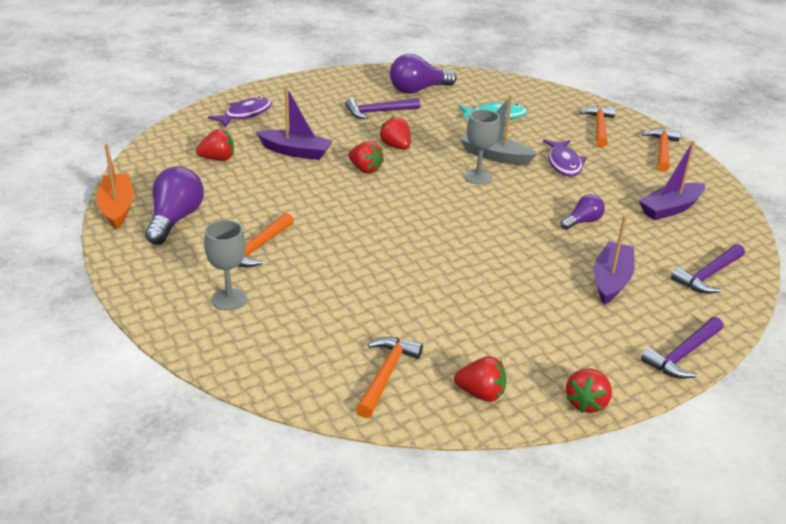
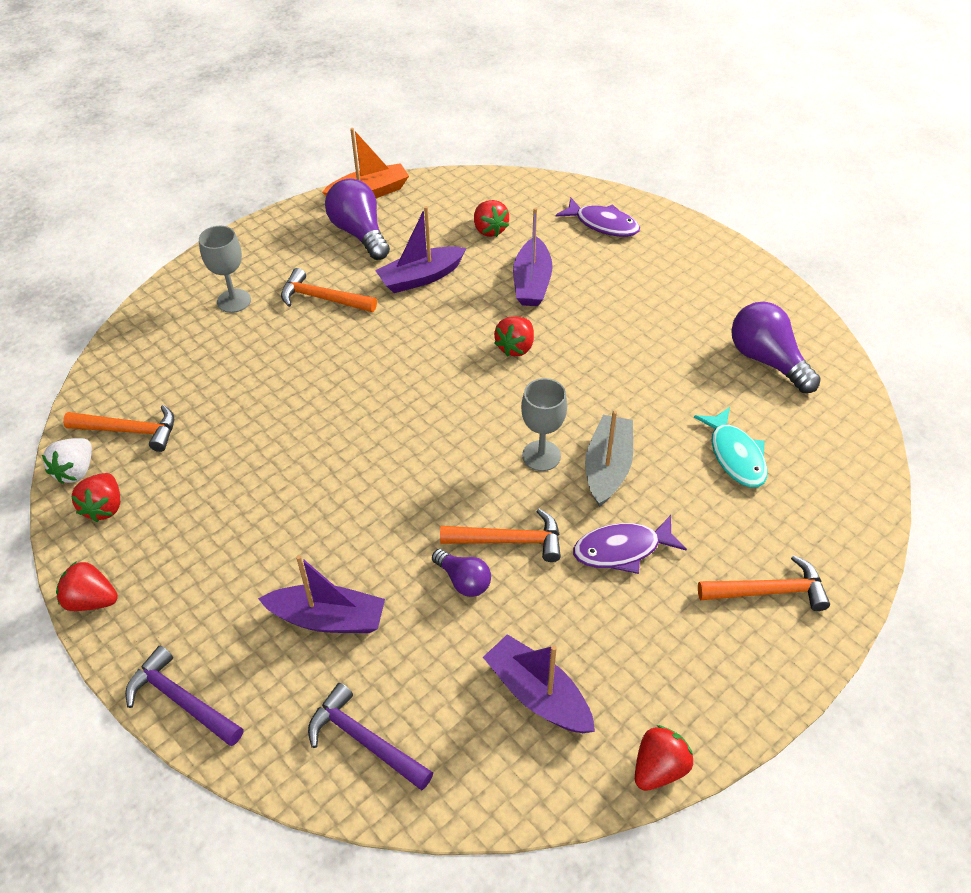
camera: 80 degrees right, 15 degrees up
purple light bulb [145,166,204,245] -> purple light bulb turned 120 degrees counterclockwise [325,178,390,260]
purple hammer [345,98,420,119] -> none
red strawberry [379,116,411,150] -> red strawberry moved to [635,725,693,791]
orange hammer [642,128,681,172] -> orange hammer moved to [440,509,561,562]
none -> white strawberry [42,438,92,484]
none -> purple boat [375,206,466,293]

